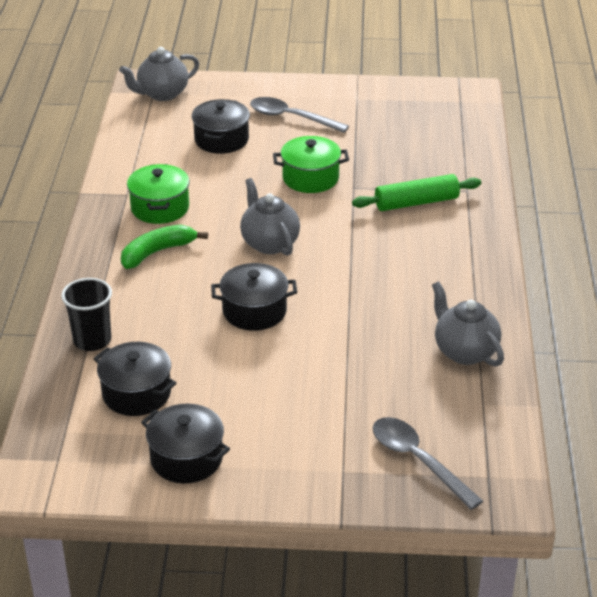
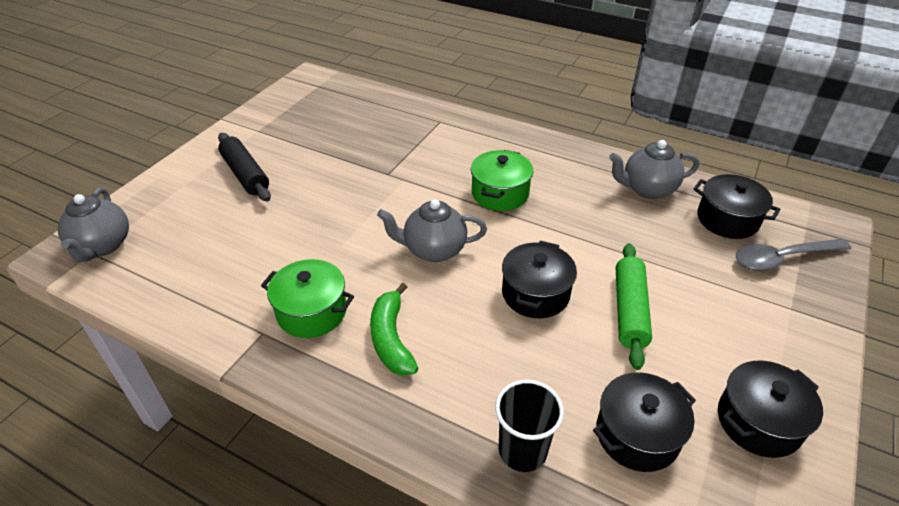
camera: 65 degrees left, 5 degrees up
black pot [192,99,250,154] -> black pot moved to [693,174,781,239]
grey spoon [250,97,349,133] -> black rolling pin [218,133,271,202]
green pot [273,136,349,193] -> green pot moved to [471,150,533,211]
green rolling pin [352,174,481,211] -> green rolling pin moved to [616,243,652,370]

